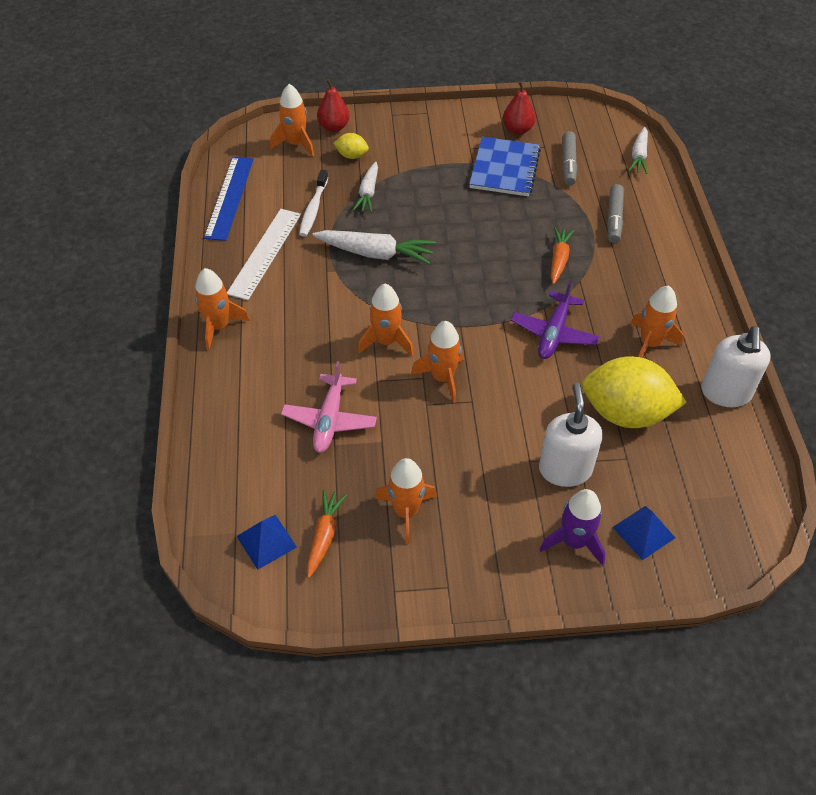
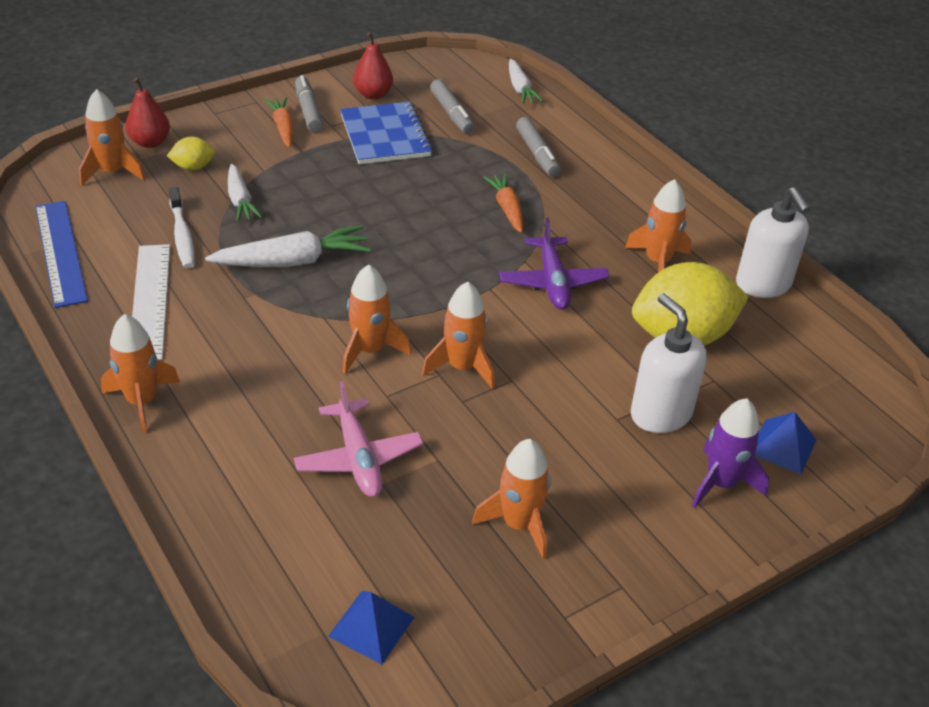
camera: 30 degrees left, 10 degrees down
orange carrot [307,490,347,578] -> orange carrot moved to [264,97,294,148]
none -> grey marker [295,75,324,133]

